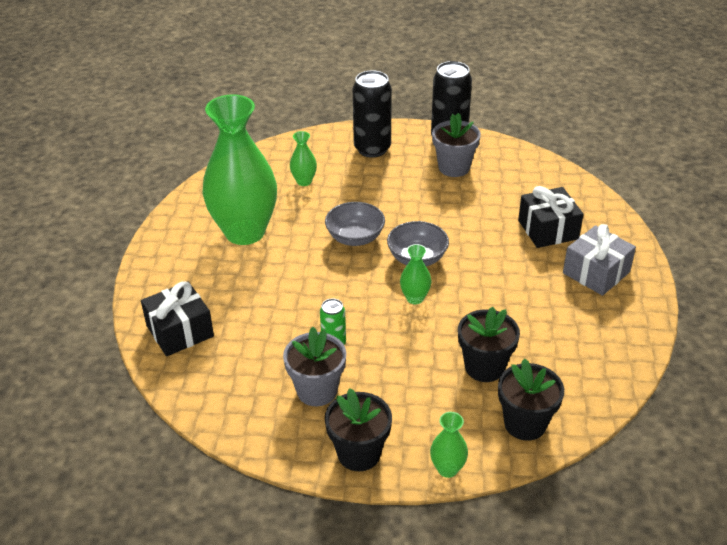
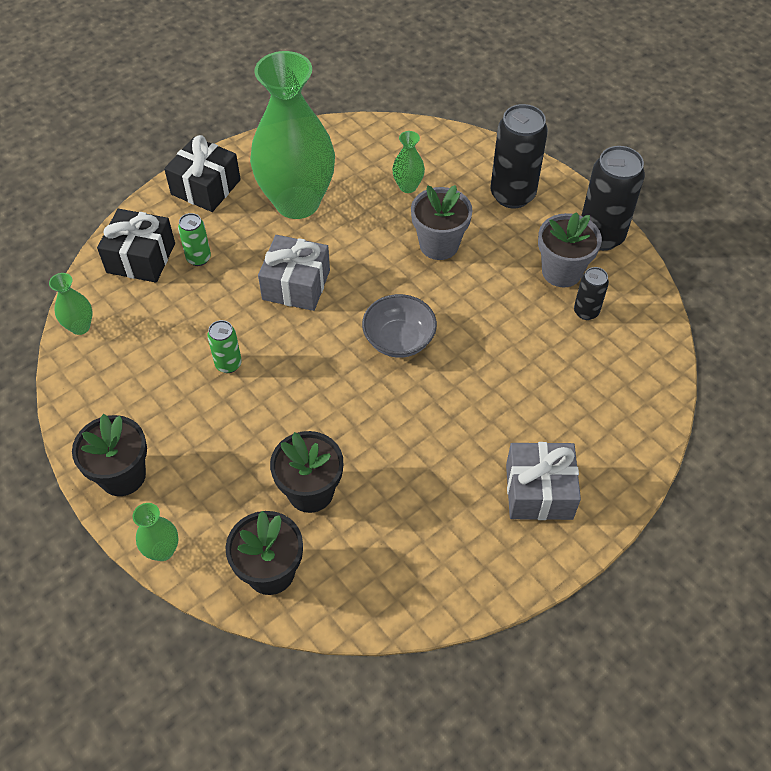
camera: 45 degrees right, 15 degrees up
grey flower pot [283,327,346,406] -> grey flower pot moved to [411,185,473,260]
grey bowl [325,202,385,246] -> none
green vase [400,244,432,304] -> green vase moved to [49,273,92,335]
black gift [518,186,583,248] -> black gift moved to [164,135,241,212]
none -> green can [178,213,211,266]
none -> grey gift [258,235,330,311]
none -> black can [574,267,609,320]

